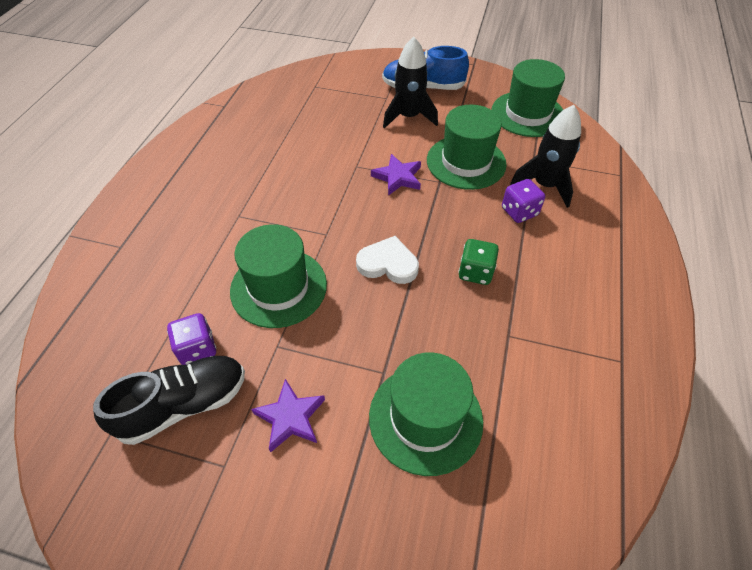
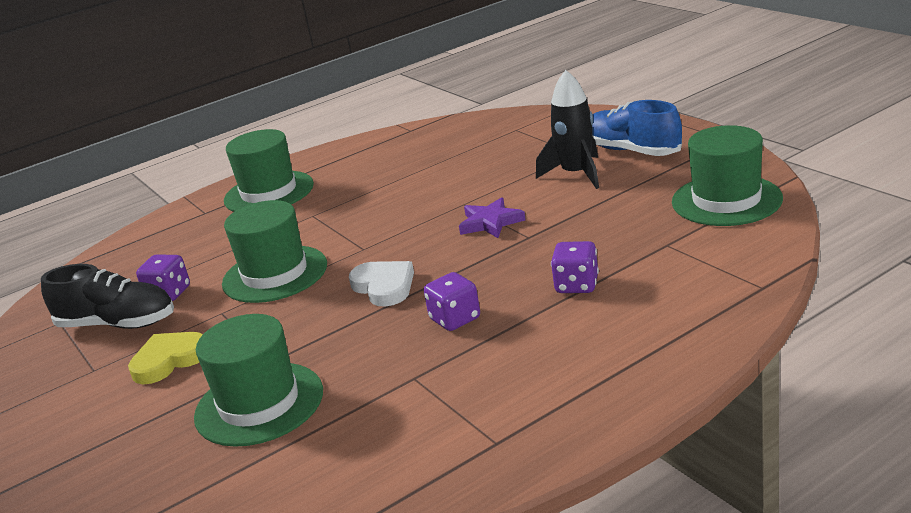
camera: 45 degrees right, 25 degrees down
purple star [251,379,325,452] -> yellow heart [128,332,203,384]
green hat [427,105,507,190] -> green hat moved to [224,129,314,212]
green dice [458,239,499,285] -> purple dice [424,272,480,331]
black rocket [510,105,581,208] -> none

